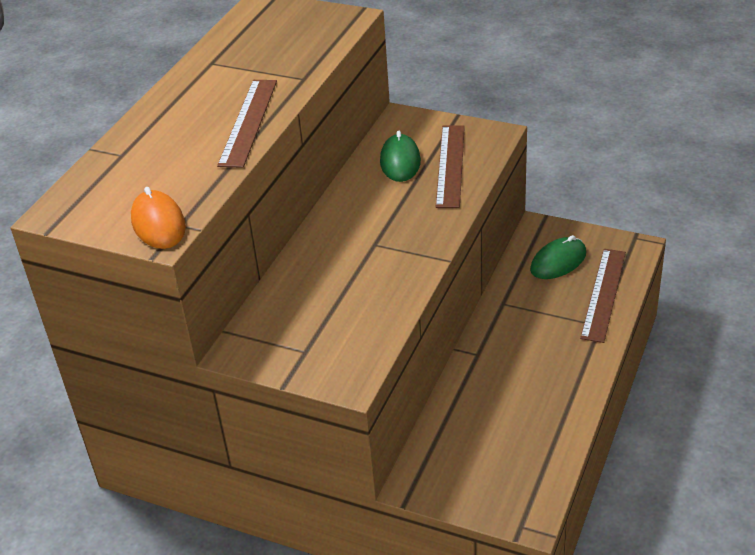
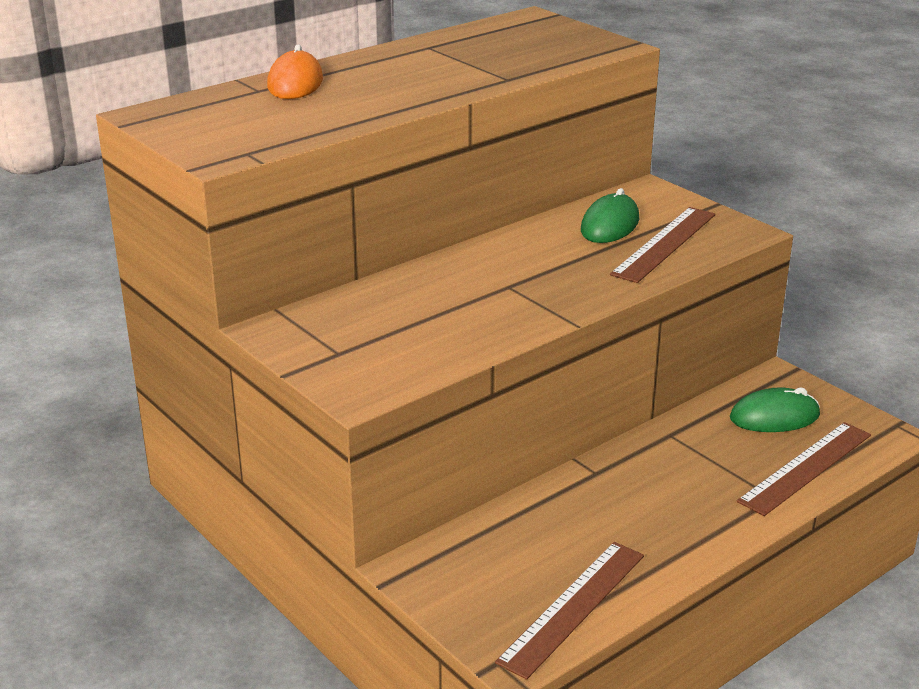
camera: 25 degrees right, 10 degrees down
orange mouse [131,187,186,249] -> orange mouse moved to [267,44,323,99]
brown ruler [217,80,277,168] -> brown ruler moved to [495,542,644,680]

